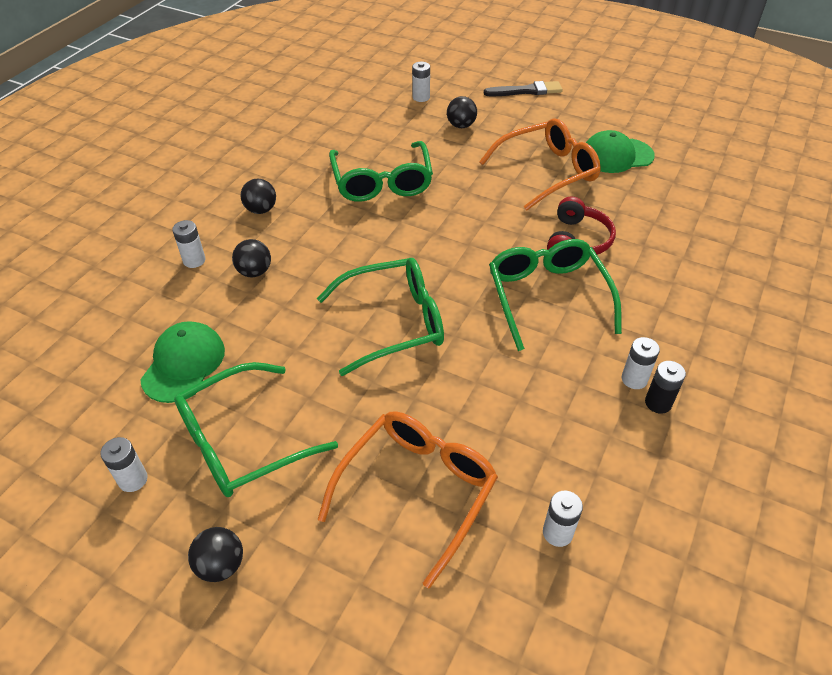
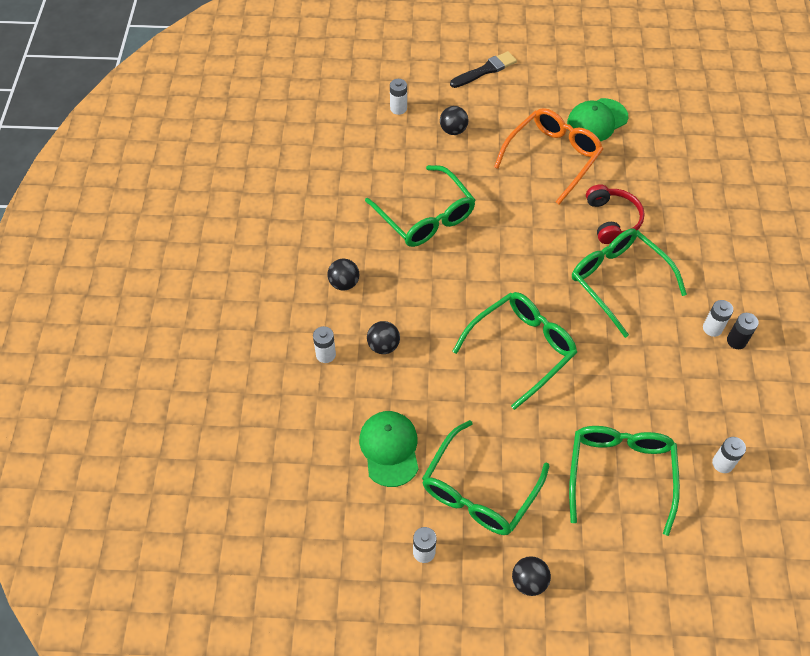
camera: 25 degrees left, 10 degrees up
orange glasses [318,411,498,589] -> green glasses [569,426,680,536]

